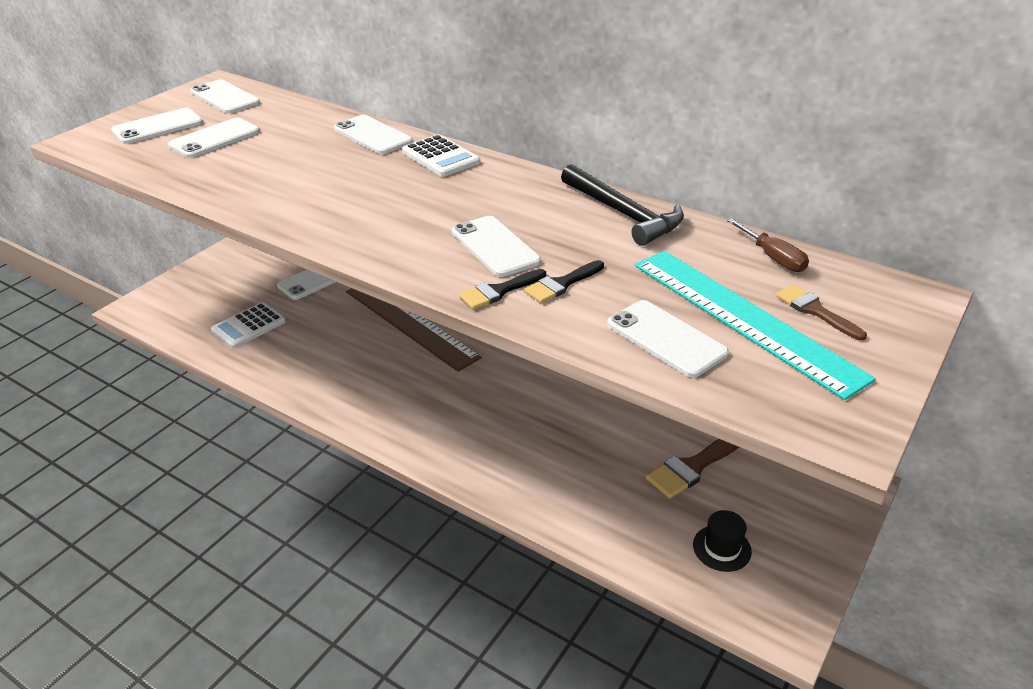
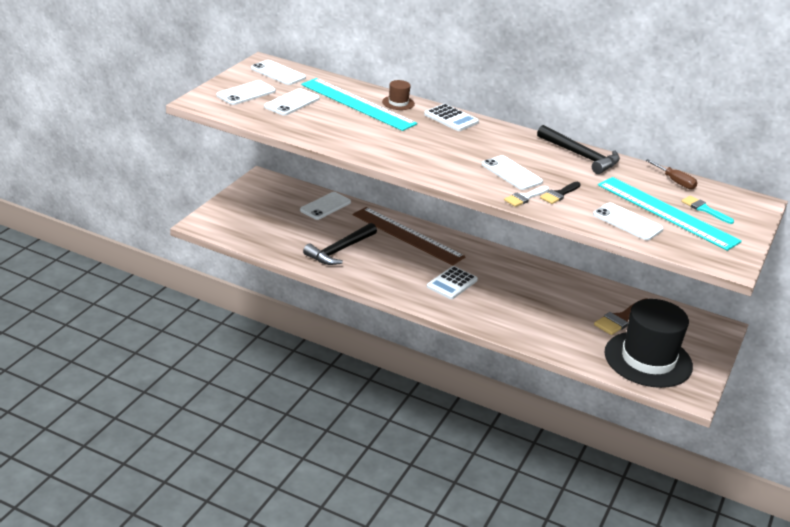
camera: 10 degrees left, 5 degrees down
white calculator [211,302,286,348] -> white calculator moved to [427,266,478,299]
white phone [334,115,413,154] -> brown hat [382,80,415,110]
black brush [459,269,546,309] -> white brush [504,186,549,207]
black hat [693,510,752,572] -> black hat [604,299,693,388], size x2.48
brown brush [776,284,867,340] -> turquoise brush [681,196,734,224]
none -> turquoise ruler [301,78,417,131]
none -> black hammer [303,223,377,265]

